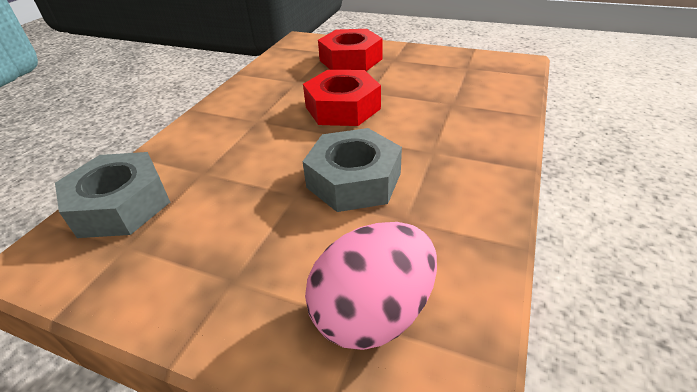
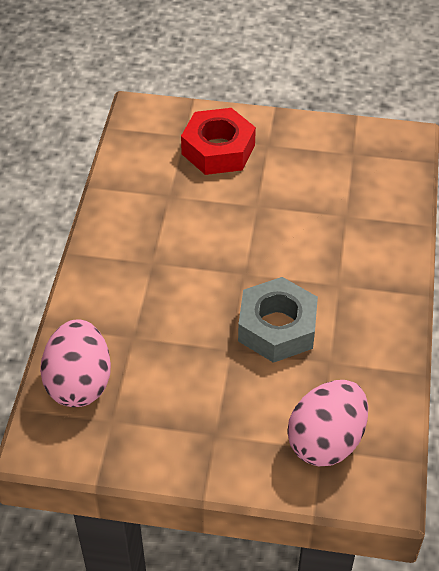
camera: 15 degrees left, 10 degrees up
grey nut [55,152,170,238] -> pink egg [40,319,111,407]
red nut [303,70,381,126] -> none

